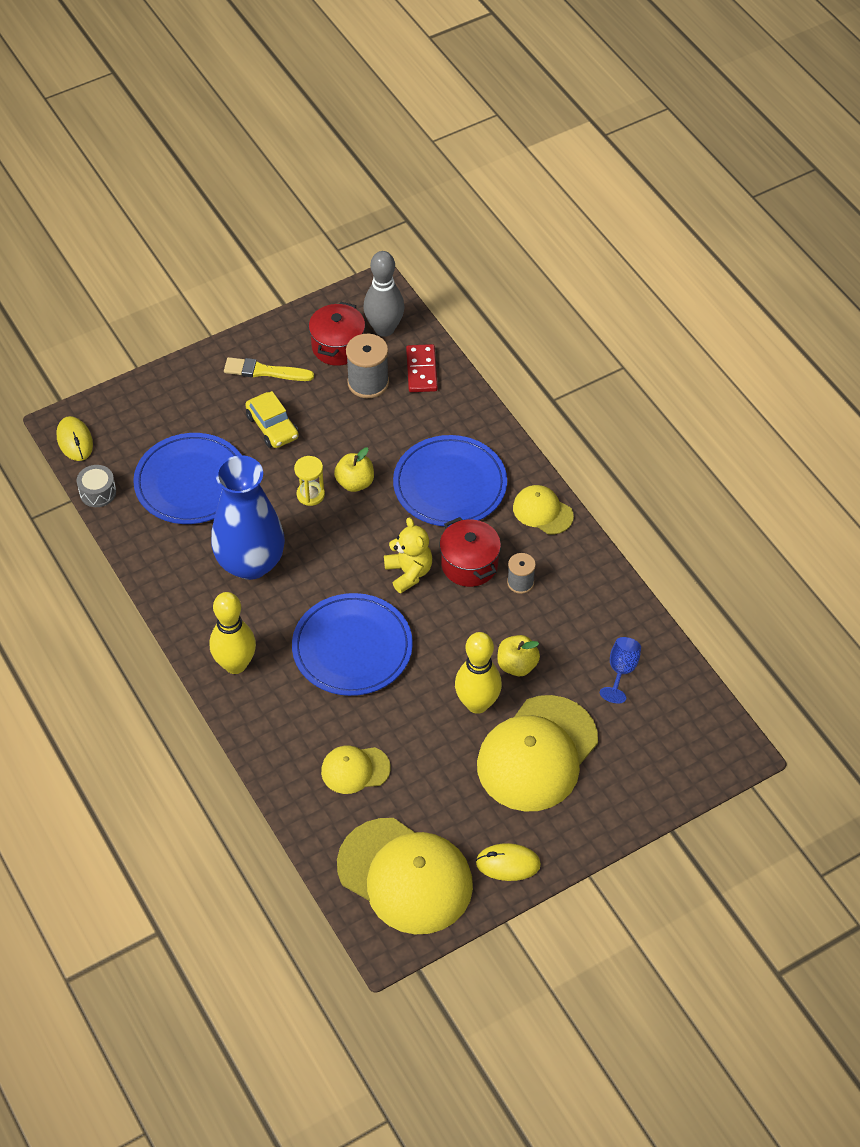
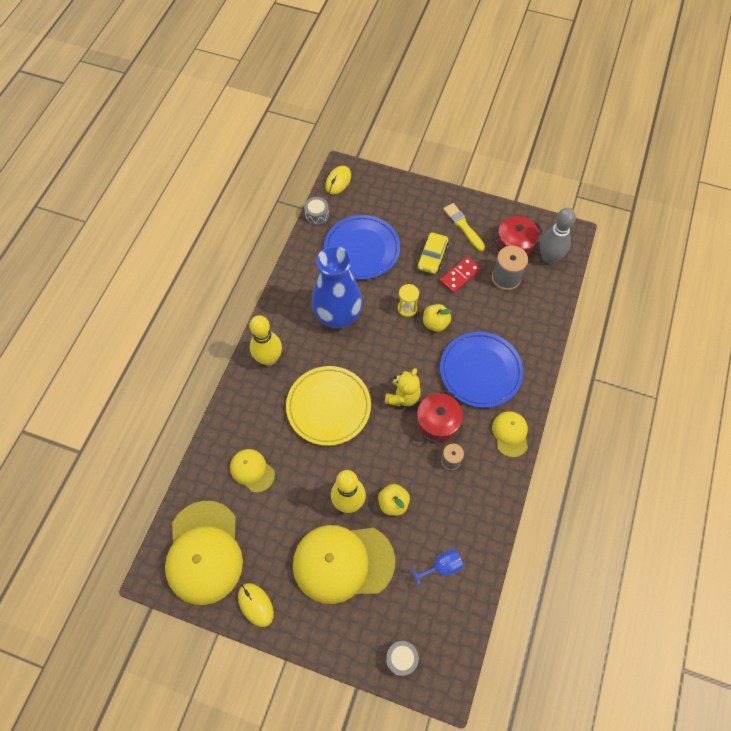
camera: 50 degrees right, 10 degrees up
blue plate [292,593,413,696] -> yellow plate [286,366,371,446]
red domino [406,344,438,392] -> red domino moved to [439,256,481,294]
none -> grey drum [386,641,419,676]

